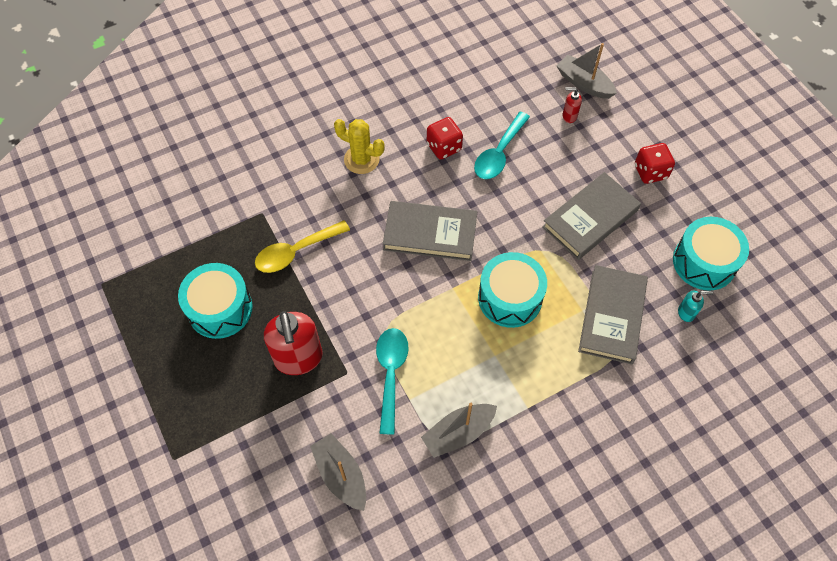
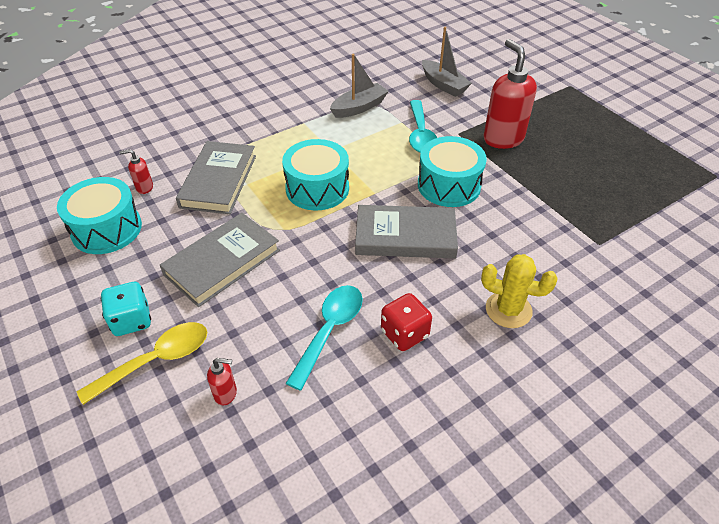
camera: 175 degrees right, 15 degrees down
turquoise drum [178,263,253,339] -> turquoise drum moved to [418,136,487,207]
yellow spoon [255,220,350,273] -> yellow spoon moved to [77,322,207,405]
grey boat [557,43,617,99] -> none
red dice [635,143,675,184] -> turquoise dice [101,282,151,336]
turquoise soap dispenser [678,291,713,322] -> red soap dispenser [119,149,153,194]

